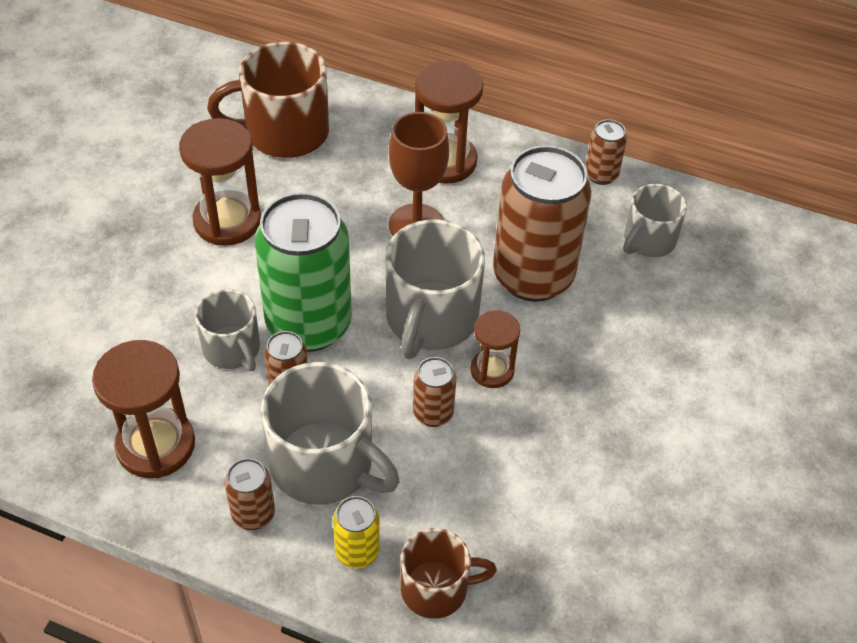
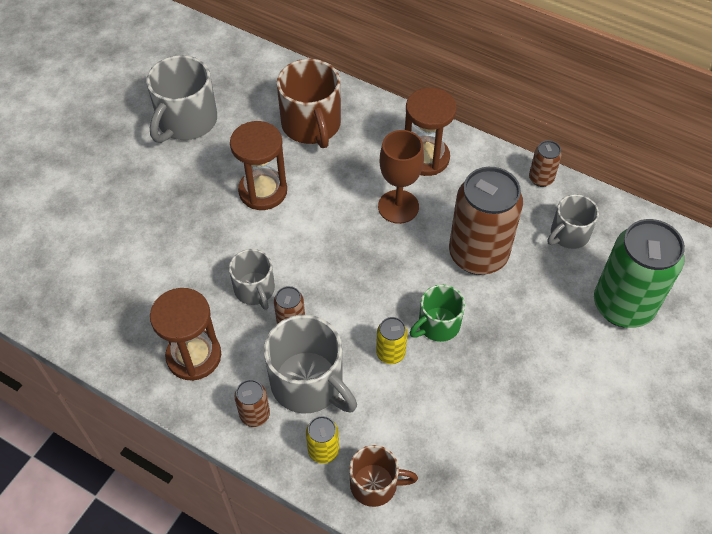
camera: 10 degrees right, 5 degrees up
brown mug [207,42,329,158] -> brown mug turned 105 degrees counterclockwise [277,59,341,148]
green can [255,192,352,352] -> green can moved to [594,219,685,328]
grey mug [386,220,485,359] -> grey mug moved to [146,55,217,143]
brown can [413,357,456,427] -> yellow can [376,317,408,364]
brown hourglass [470,310,520,388] -> green mug [410,284,465,342]

